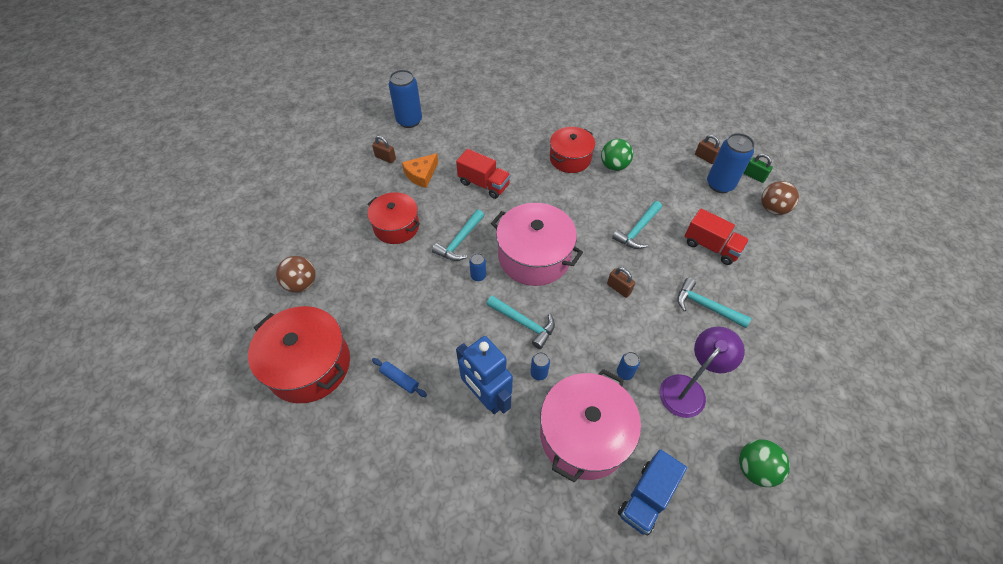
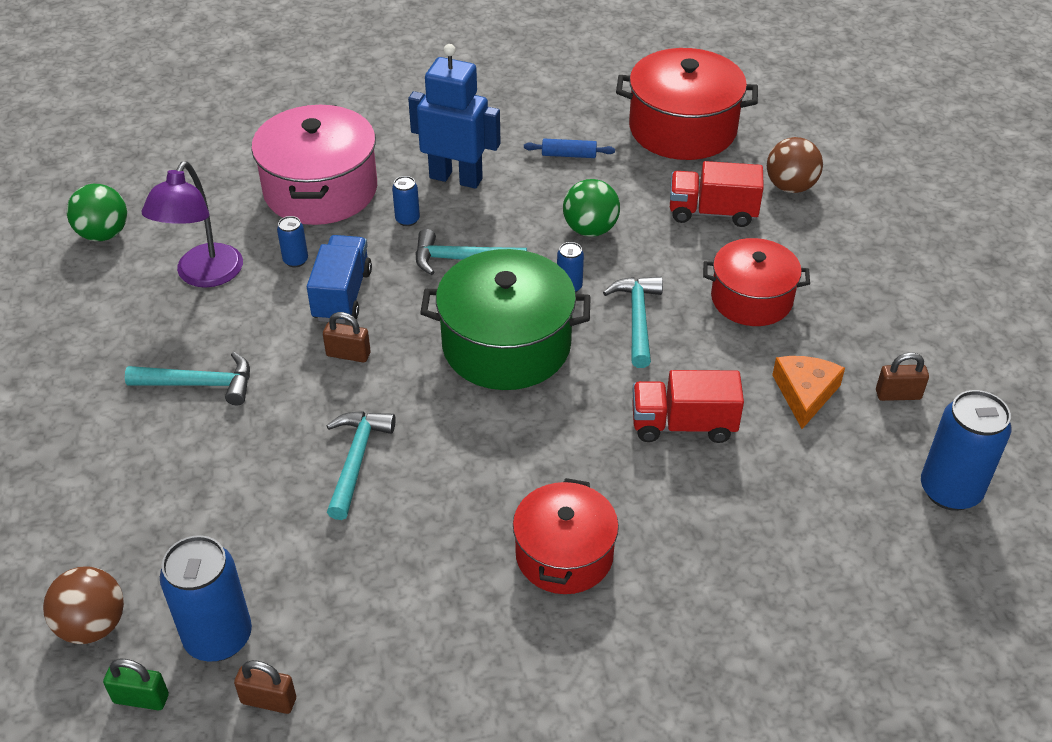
camera: 150 degrees right, 10 degrees down
pink pot [491,203,583,286] -> green pot [420,249,591,390]
green ball [601,139,633,171] -> green ball moved to [563,179,620,237]
blue truck [618,449,687,535] -> blue truck moved to [307,235,372,323]
red truck [685,208,749,265] -> red truck moved to [670,161,764,227]

